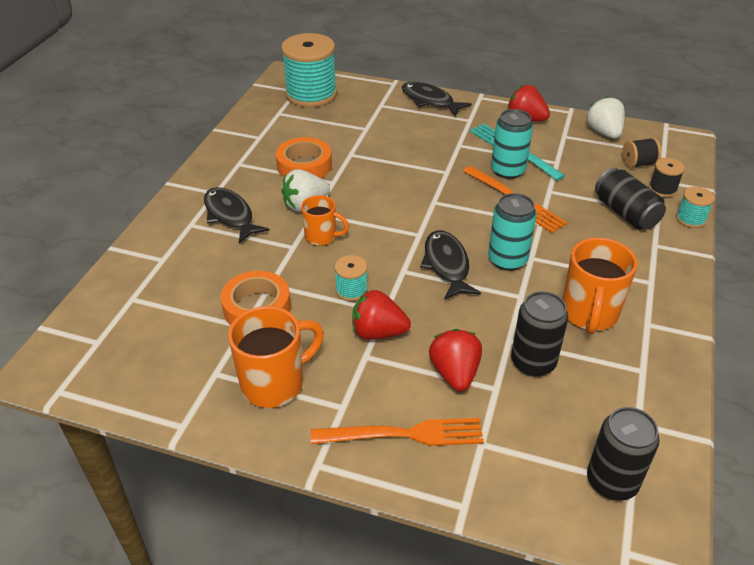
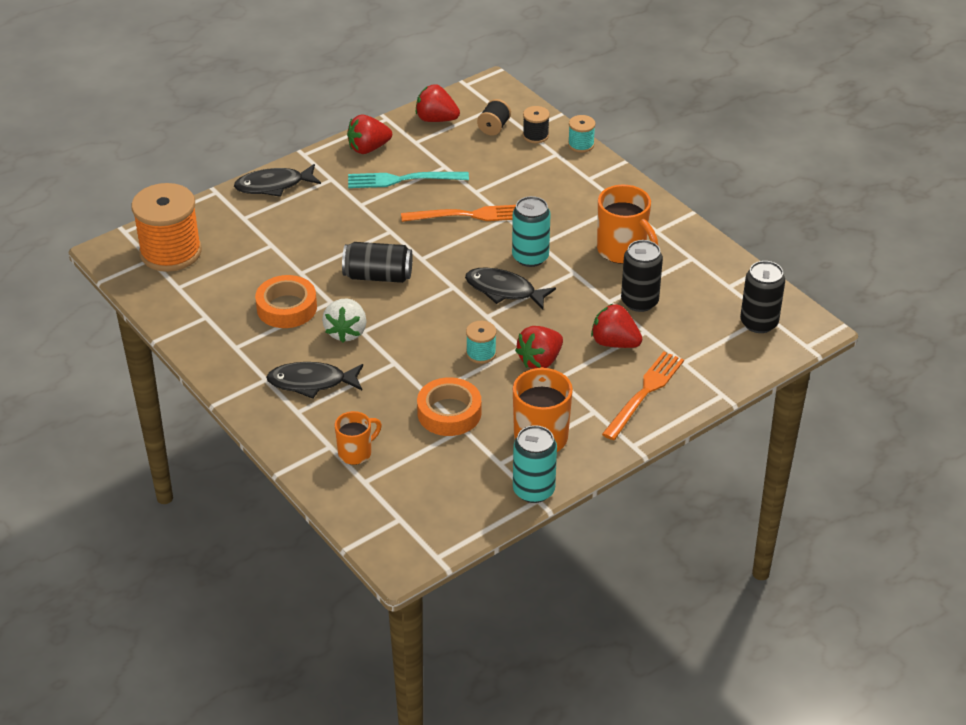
camera: 55 degrees left, 0 degrees up
turquoise spool [281,33,337,107] -> orange spool [132,183,202,272]
orange mug [301,195,349,246] -> orange mug moved to [335,411,382,465]
turquoise can [491,109,533,179] -> turquoise can moved to [513,425,557,503]
white strawberry [586,96,625,139] -> red strawberry [416,84,460,122]
black can [595,168,666,230] -> black can moved to [342,242,412,283]

